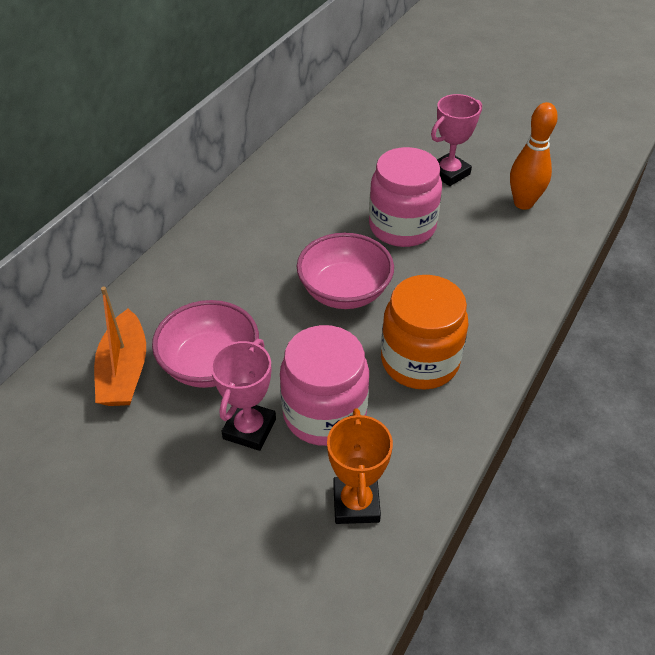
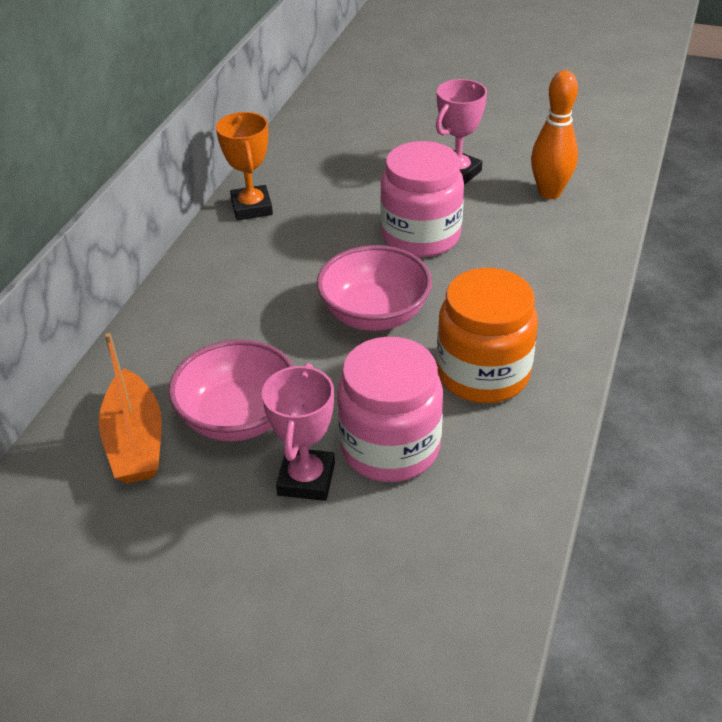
camera: 10 degrees left, 5 degrees down
orange trophy [327,408,393,524] -> orange trophy moved to [216,112,273,220]

